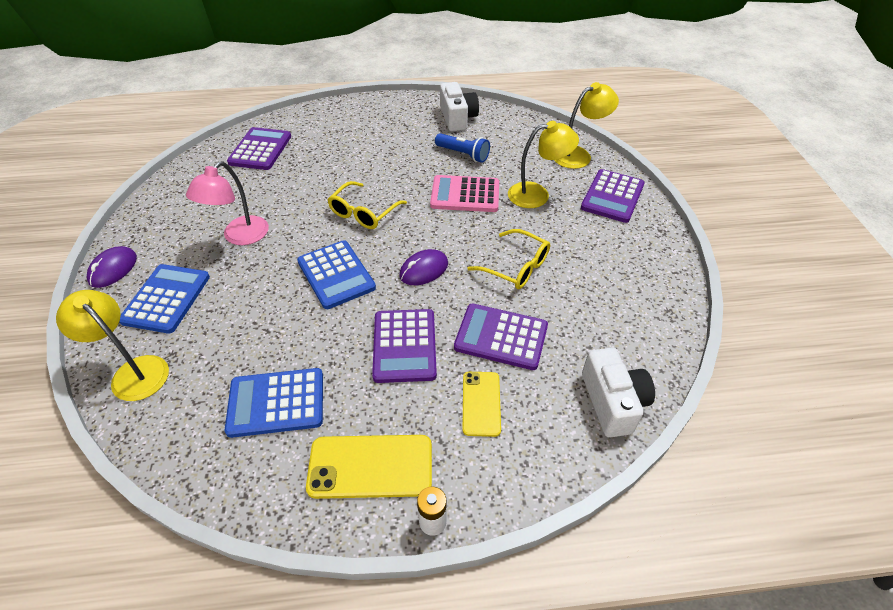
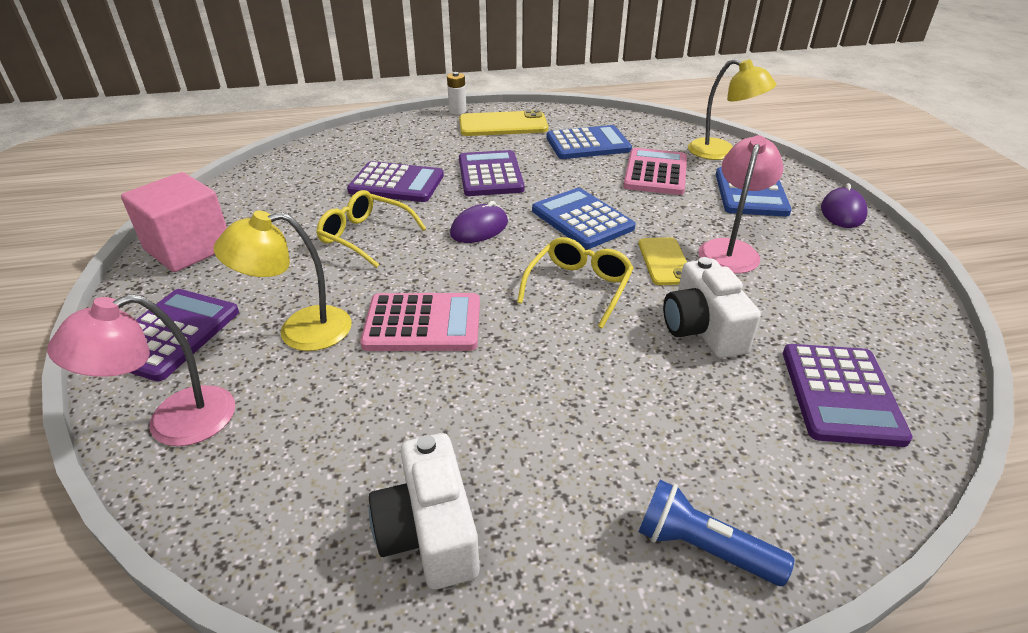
camera: 175 degrees right, 10 degrees down
blue flashlight [435,133,490,163] -> blue flashlight moved to [638,480,794,586]
yellow phone [462,372,501,437] -> yellow phone moved to [639,237,687,285]
yellow lamp [554,82,619,169] -> pink lamp [47,294,235,446]
white camera [582,348,655,438] -> white camera moved to [663,257,761,358]
none -> pink cube [121,172,227,272]
none -> pink calculator [623,148,687,195]

